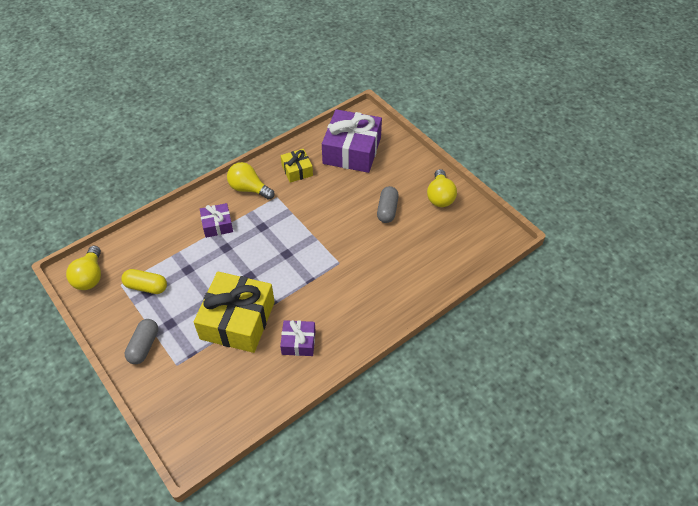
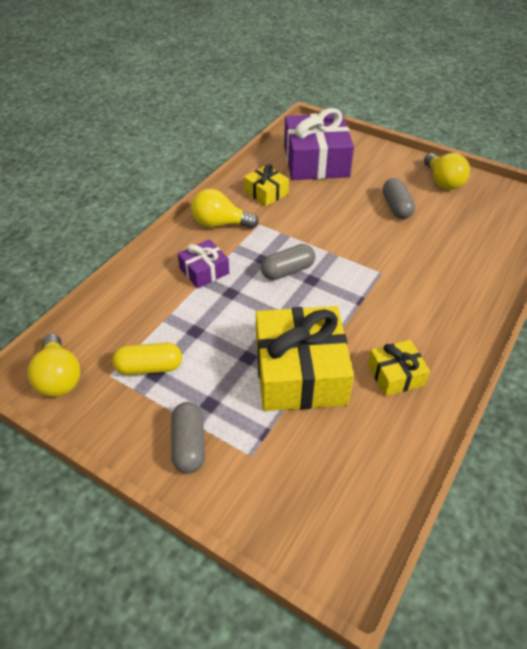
camera: 20 degrees left, 5 degrees down
purple gift [280,320,316,356] -> yellow gift [368,340,430,396]
none -> grey capsule [261,244,315,280]

